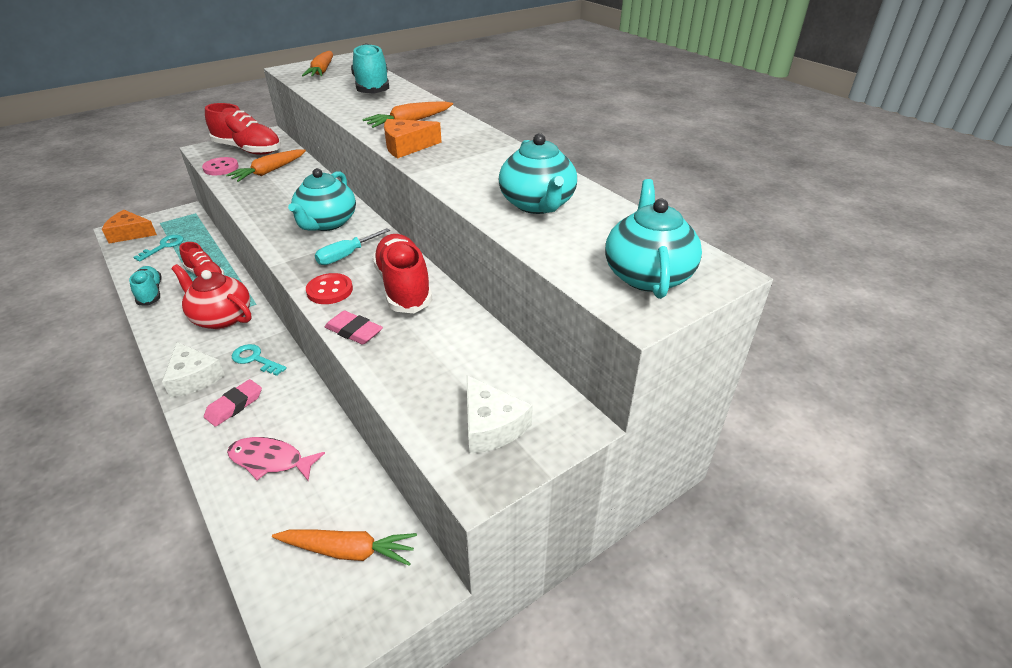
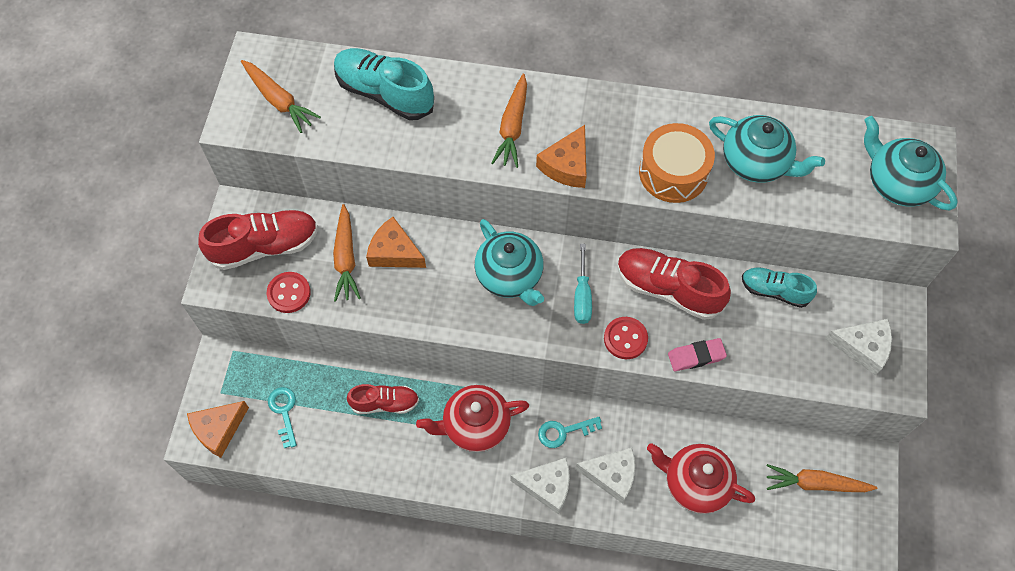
camera: 45 degrees left, 25 degrees up
turquoise shoe [129,266,162,305] -> turquoise shoe moved to [742,267,817,308]
pink button [202,157,239,175] -> red button [267,272,311,313]
pink eraser [204,379,262,427] -> white cheese [575,448,635,504]
pink fish [227,437,325,481] -> red teapot [647,443,755,514]
orange carrot [272,529,417,566] -> orange carrot turned 135 degrees counterclockwise [767,464,877,492]
none -> orange cheese [366,217,426,268]
none -> orange drum [639,123,715,203]

